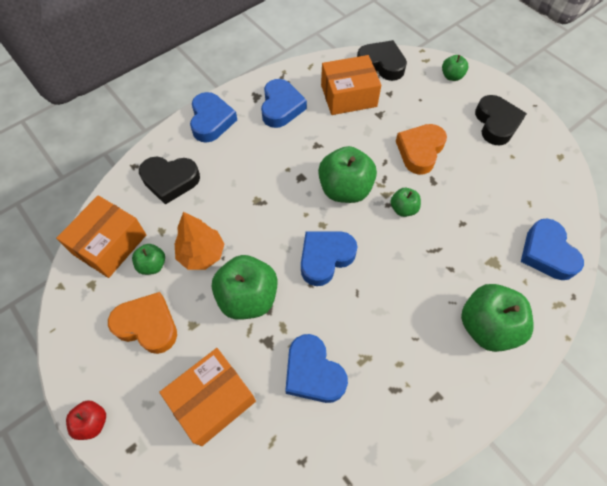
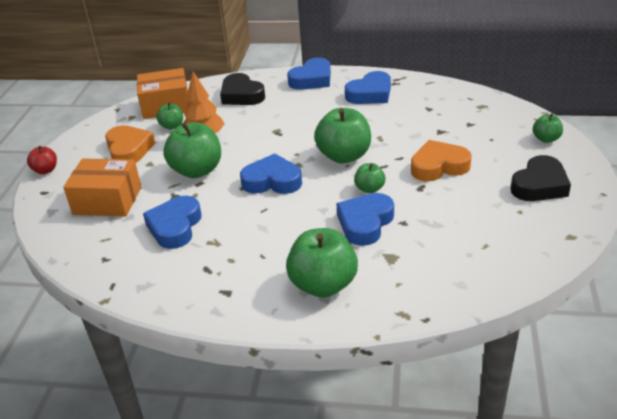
camera: 50 degrees right, 25 degrees down
orange box [321,55,381,115] -> none
black heart [357,40,407,81] -> none
blue heart [521,219,584,280] -> blue heart moved to [336,193,394,246]

